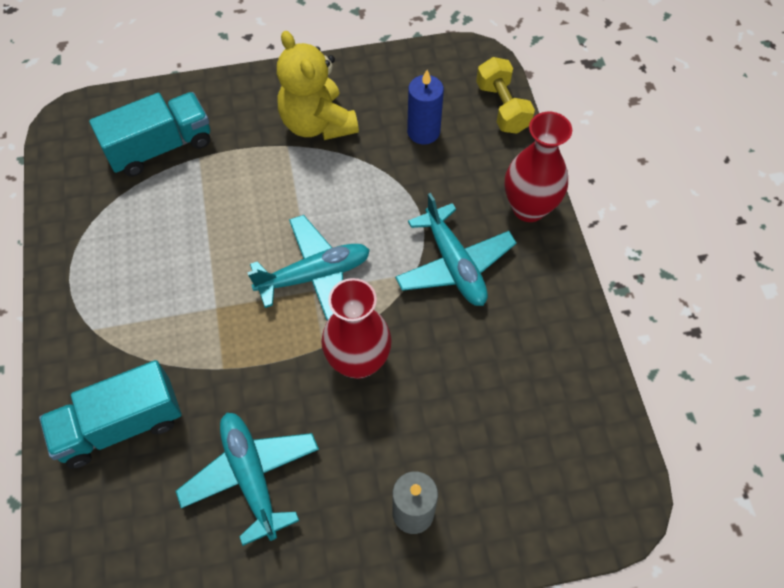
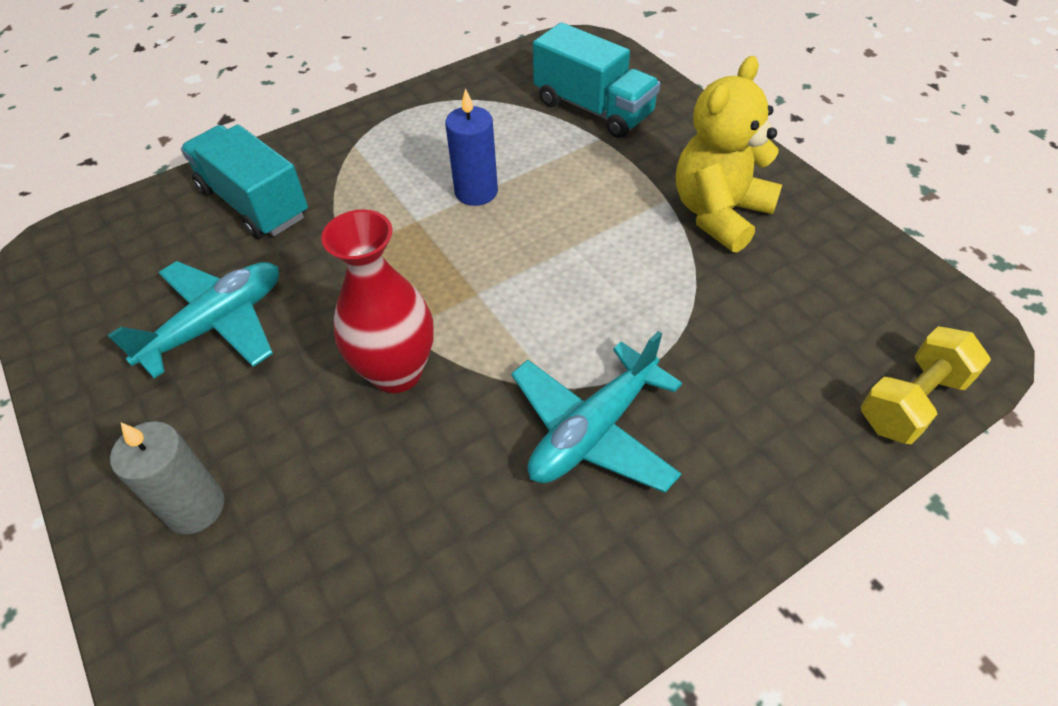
camera: 70 degrees right, 10 degrees down
turquoise plane [247,215,370,321] -> none
blue candle [407,70,444,144] -> blue candle moved to [445,88,498,206]
red vase [505,112,572,222] -> none

